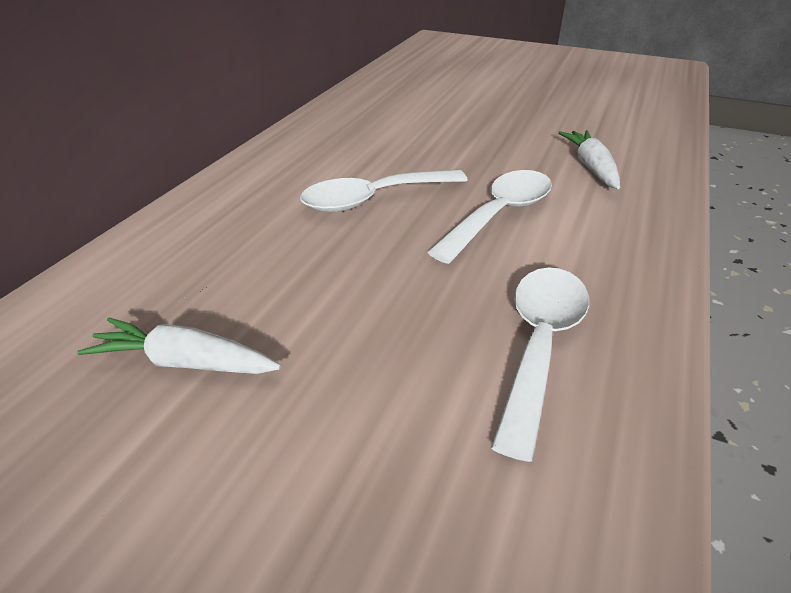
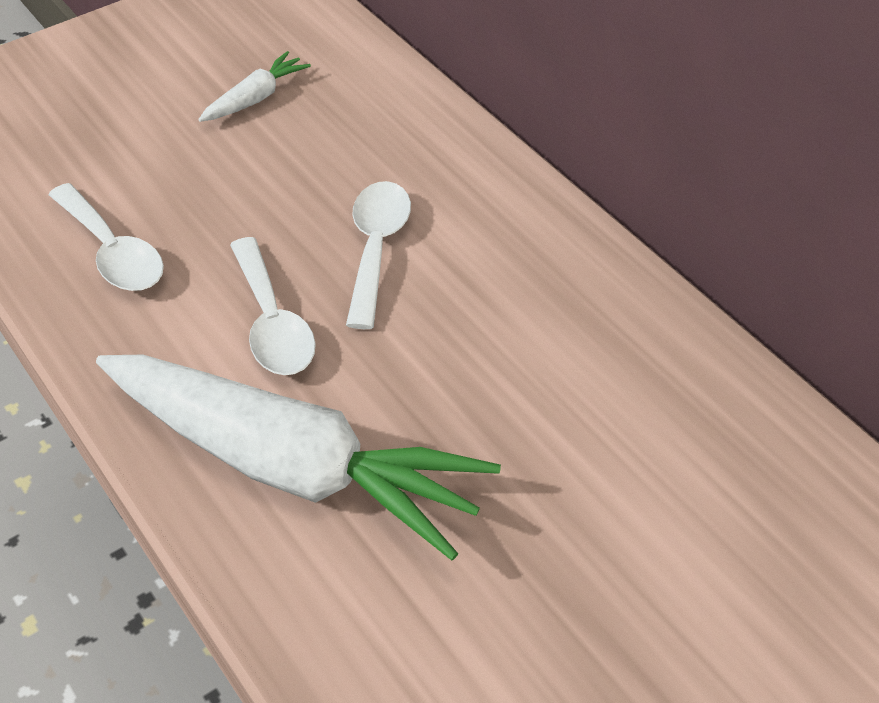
camera: 120 degrees right, 10 degrees up
white carrot [558,130,620,189] -> white carrot [96,355,501,561], size x2.47

